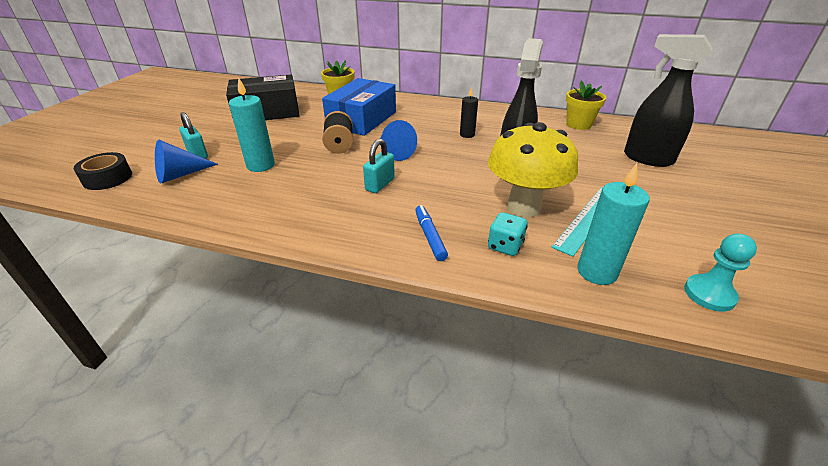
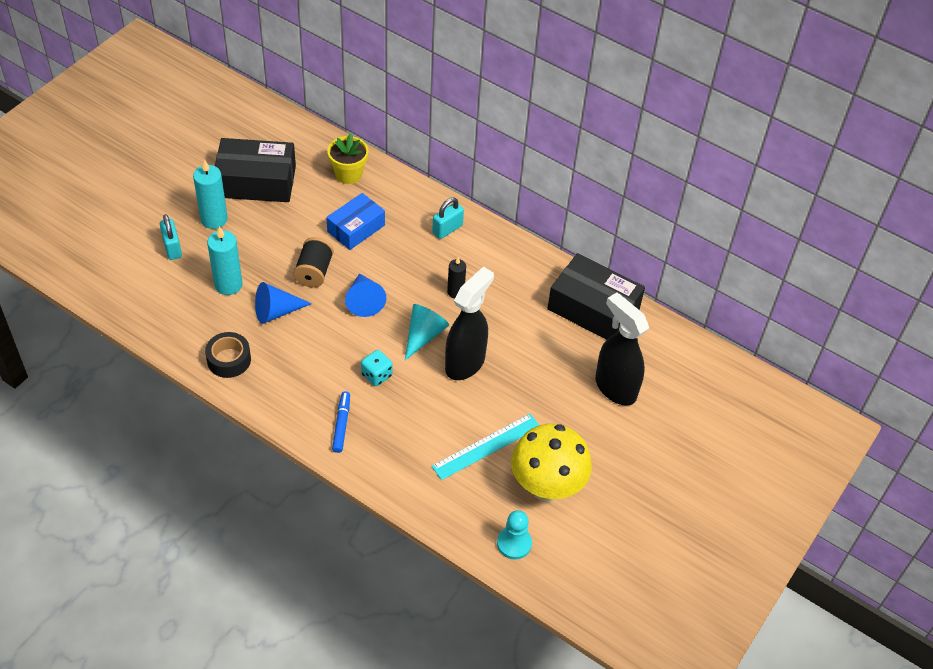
camera: 15 degrees right, 15 degrees up
black tape [73,152,132,190] -> black tape moved to [205,332,251,378]
blue cone [155,139,218,183] -> blue cone moved to [255,282,312,324]
blue box [322,78,396,136] -> blue box [326,193,385,250], size x0.65
turquoise padlock [363,139,395,193] -> turquoise padlock moved to [432,198,464,239]
yellow mushroom [488,122,578,217] -> yellow mushroom moved to [511,424,592,502]
turquoise dice [488,212,528,256] -> turquoise dice moved to [361,350,393,386]
yellow flower pot [566,81,606,130] -> black box [547,253,645,340]
turquoise candle [577,163,650,285] -> turquoise candle moved to [193,160,228,229]
none -> turquoise cone [405,304,449,360]

